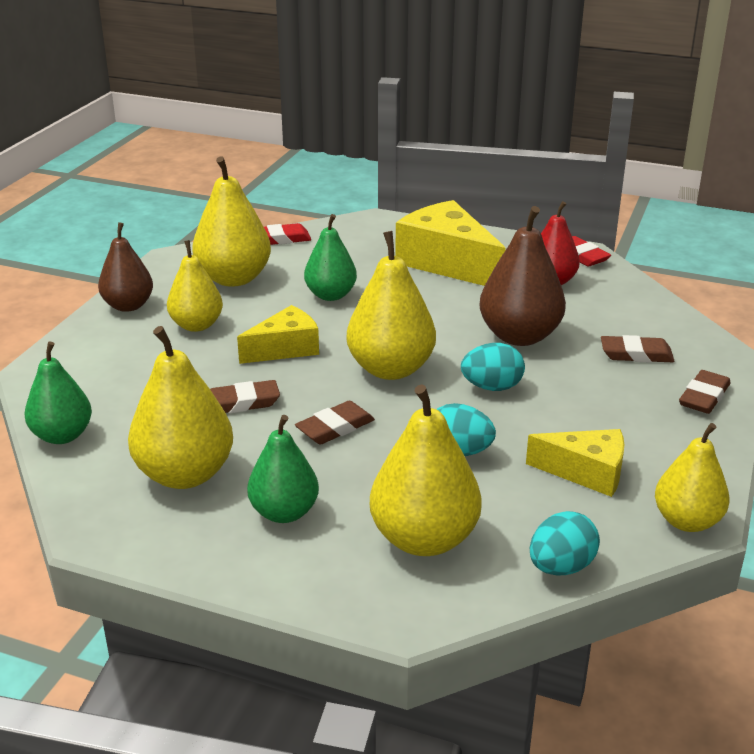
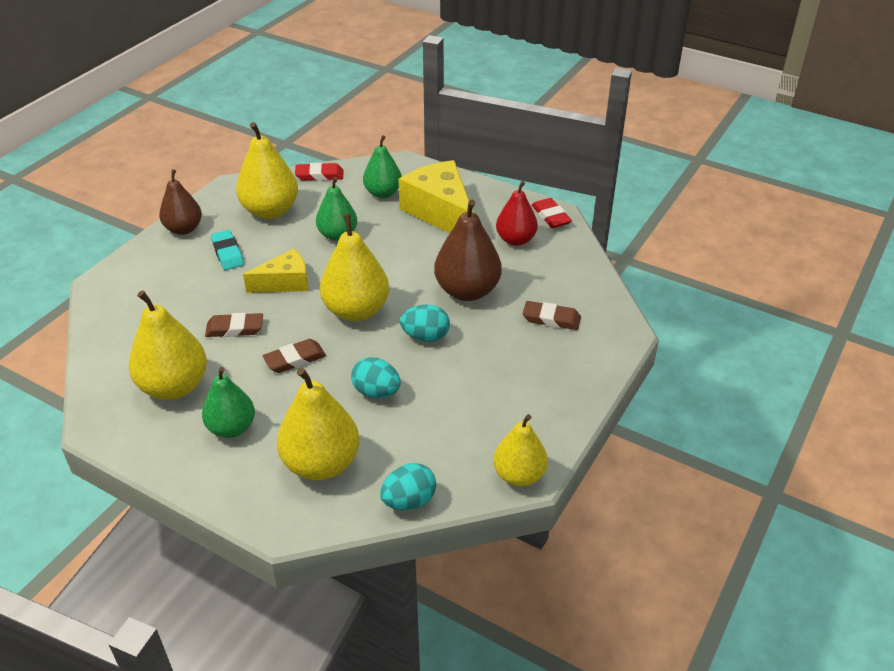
camera: 10 degrees right, 10 degrees up
green pear [25,342,92,444] -> green pear moved to [363,135,402,198]
yellow pear [167,240,223,332] -> turquoise eraser [211,230,244,270]
yellow cheese [526,429,624,497] -> none
brown eraser [679,370,731,414] -> none

